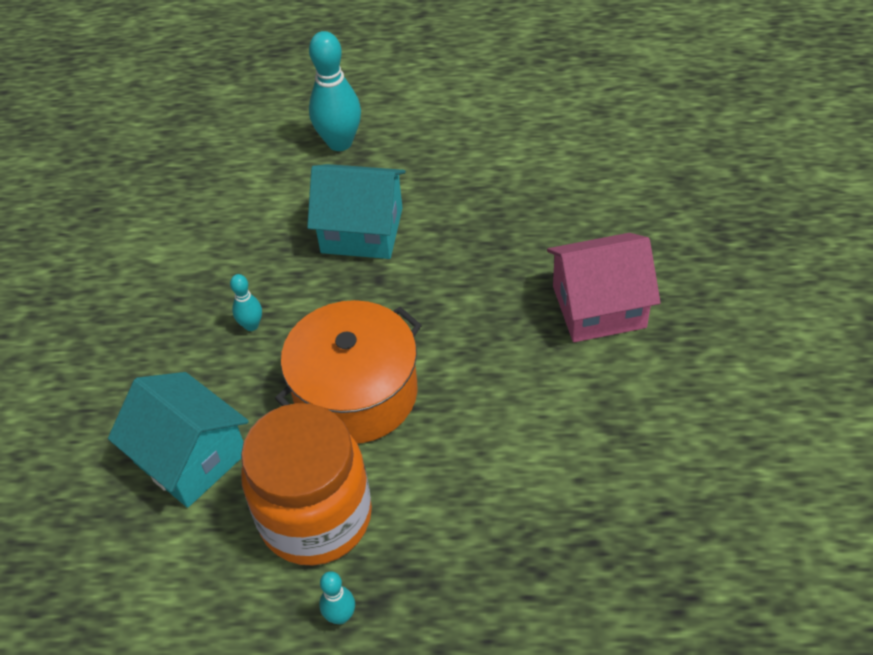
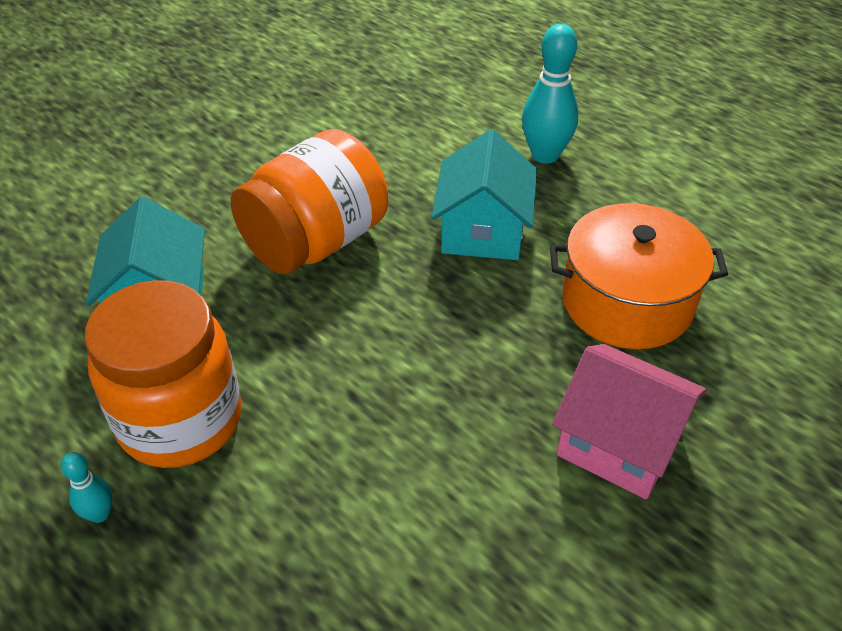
camera: 40 degrees right, 5 degrees down
turquoise bowling pin [230,274,262,331] -> orange jar [231,129,388,274]
orange pot [275,300,422,444] -> orange pot moved to [550,203,728,349]
turquoise house [307,164,405,259] -> turquoise house turned 45 degrees clockwise [432,129,537,260]

